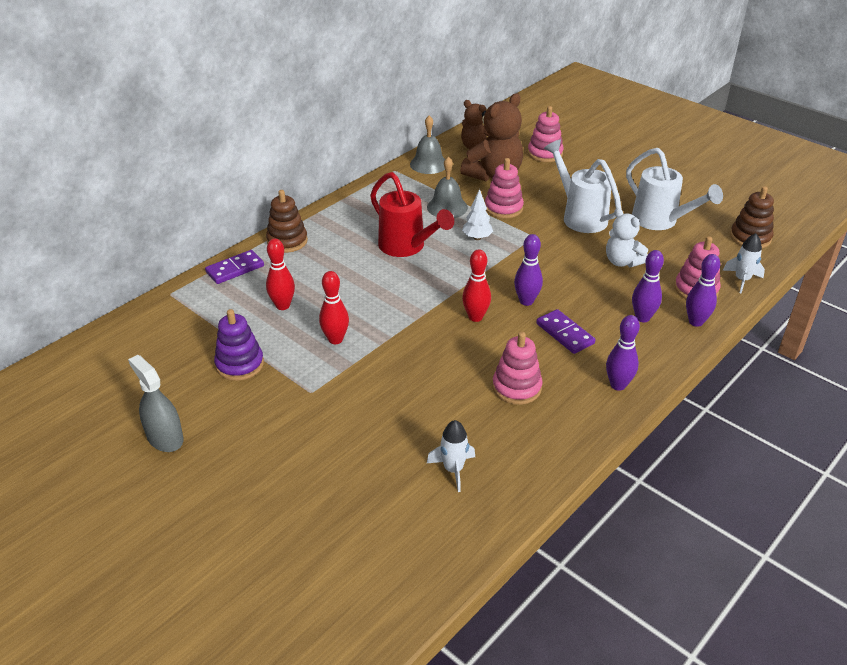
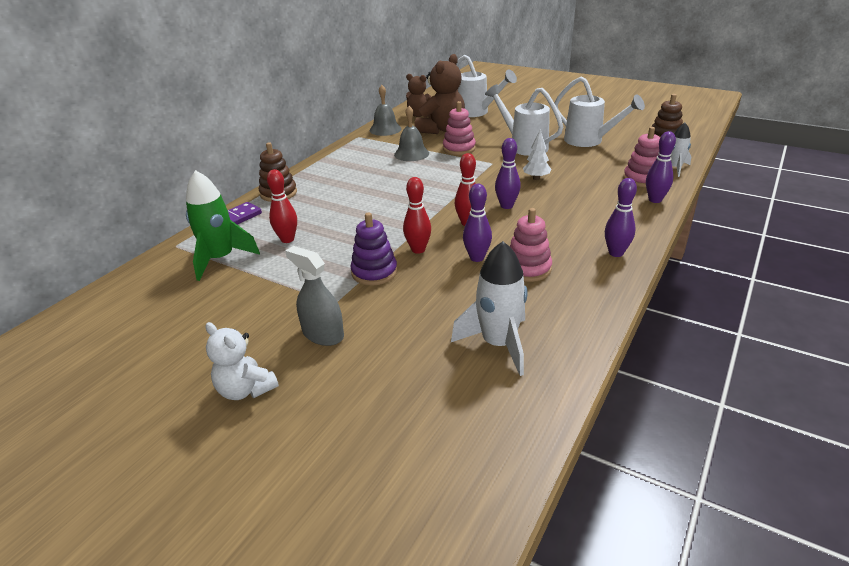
camera: 10 degrees left, 5 degrees down
grey spray bottle [128,355,184,452] -> grey spray bottle moved to [285,246,344,346]
purple stacking toy [214,309,264,381] -> purple stacking toy moved to [350,213,397,286]
red bowling pin [319,271,349,344] -> red bowling pin moved to [403,177,431,254]
red watering can [370,172,454,257] -> none
white rocket [427,420,475,492] -> white rocket [451,241,528,376], size x1.67
white tree [462,189,493,240] -> white tree moved to [523,129,552,180]
pink stacking toy [528,106,564,162] -> white watering can [456,55,517,117]
purple domino [536,309,595,354] -> none
white teddy bear [606,208,648,267] -> white teddy bear moved to [205,322,279,400]
purple bowling pin [632,250,664,322] -> purple bowling pin moved to [463,184,492,262]
none -> green rocket [186,170,260,281]

